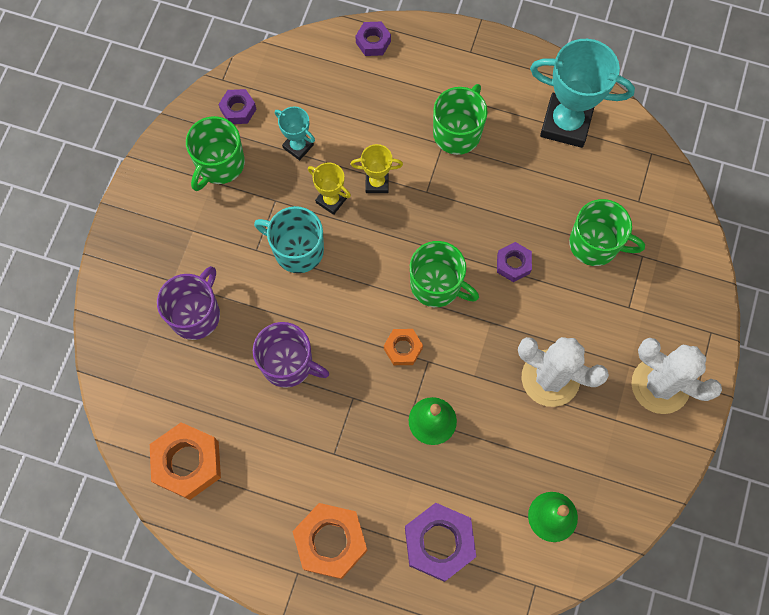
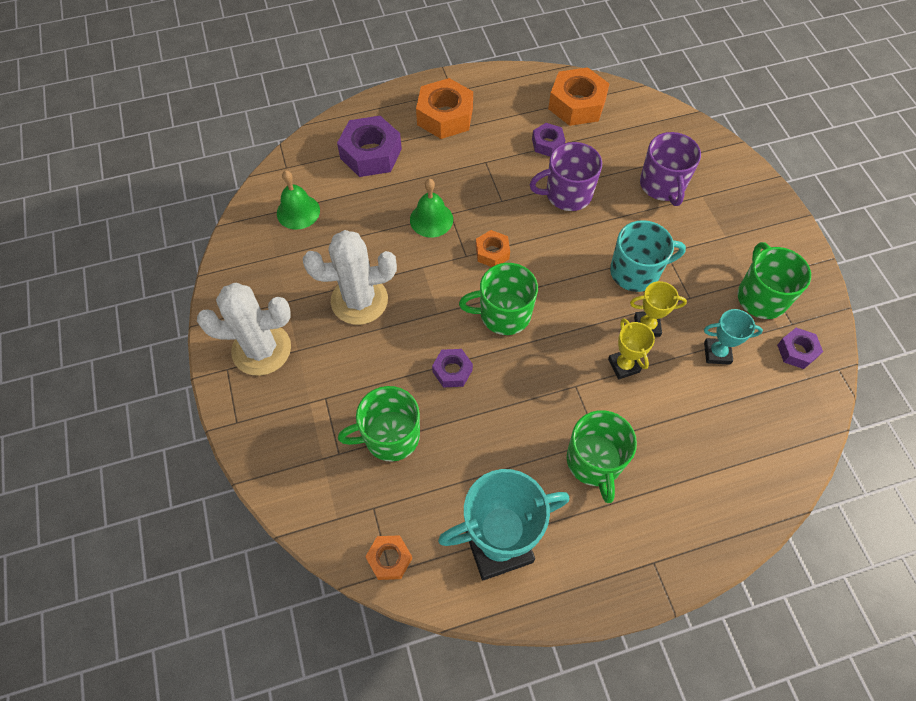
camera: 145 degrees right, 10 degrees down
yellow trophy [351,144,403,193] -> yellow trophy turned 75 degrees counterclockwise [608,318,655,380]
purple nut [355,21,391,56] -> purple nut moved to [532,123,565,156]
none -> orange nut [365,535,412,580]

